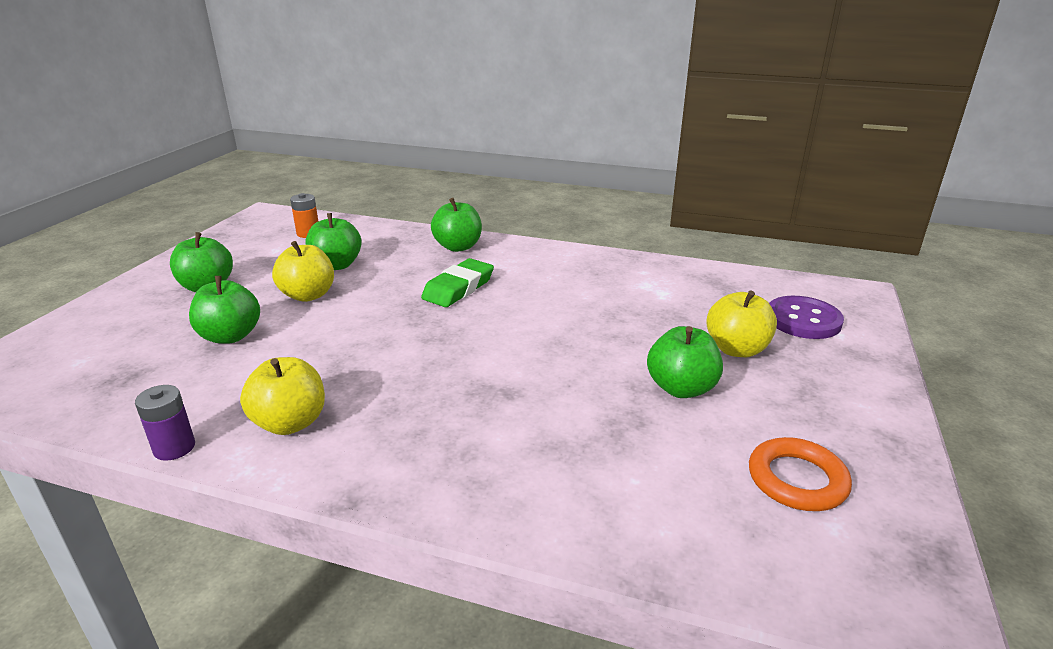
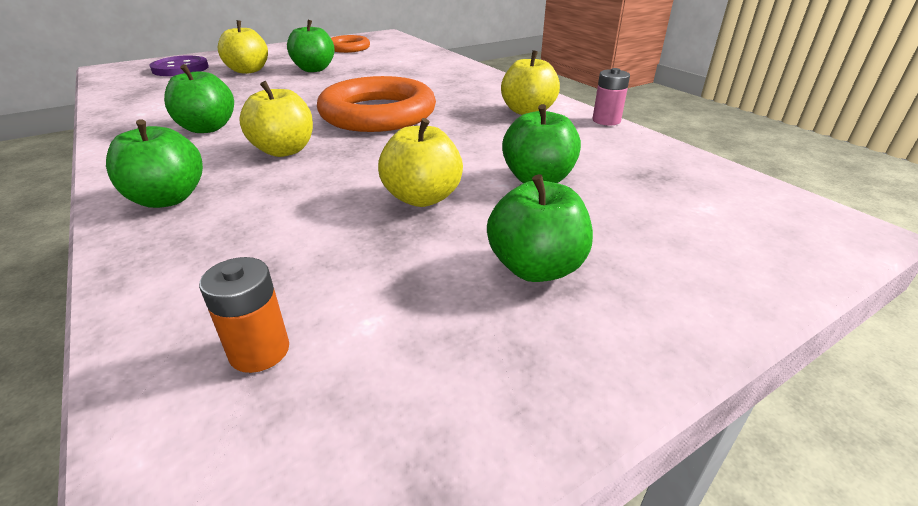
camera: 140 degrees left, 5 degrees up
purple battery [135,385,195,461] -> pink battery [592,68,630,126]
green apple [305,213,362,270] -> green apple moved to [164,64,234,133]
green eraser [421,258,494,307] -> yellow apple [239,81,313,157]
none -> orange ring [317,76,436,132]

